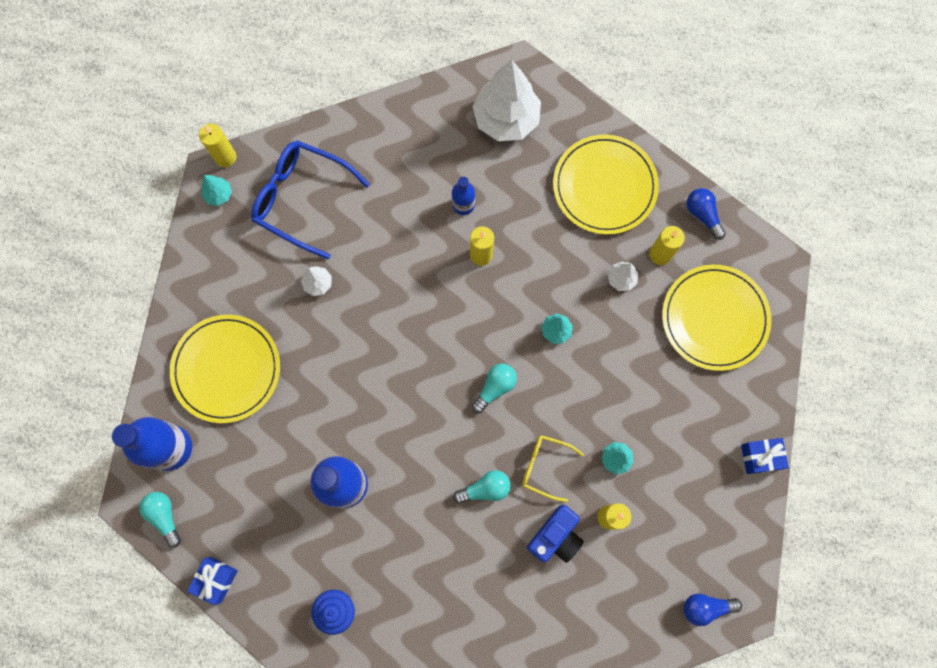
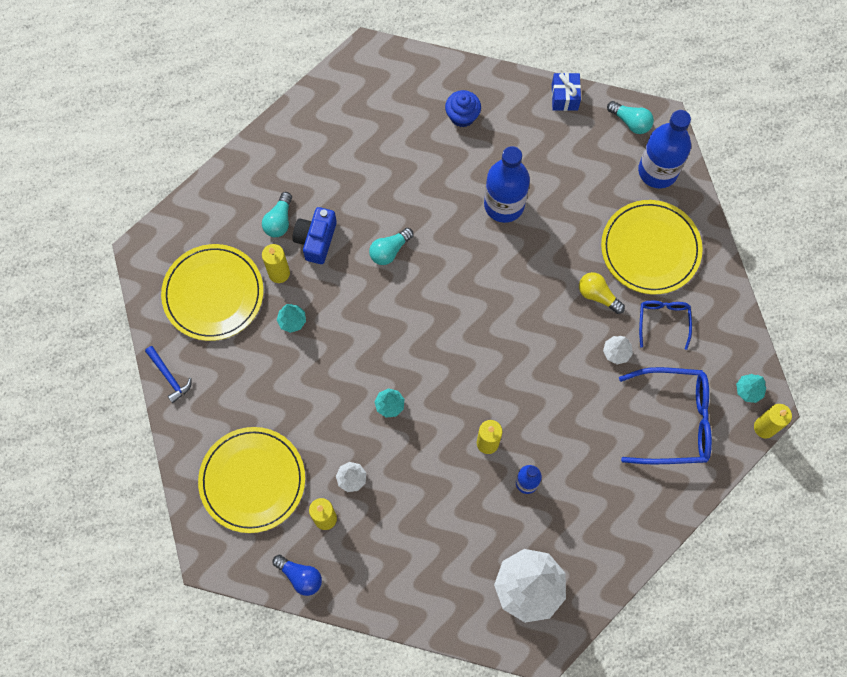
camera: 155 degrees right, 5 degrees down
turquoise light bulb [472,364,517,413] -> turquoise light bulb moved to [262,192,292,237]
yellow glasses [522,435,584,502] -> none
yellow plate [553,135,659,235] -> yellow plate moved to [161,244,264,341]
blue light bulb [684,594,742,626] -> none
blue gift [741,438,789,474] -> blue hammer [145,346,192,403]
none -> yellow light bulb [579,272,625,314]
none -> blue glasses [639,301,692,350]

